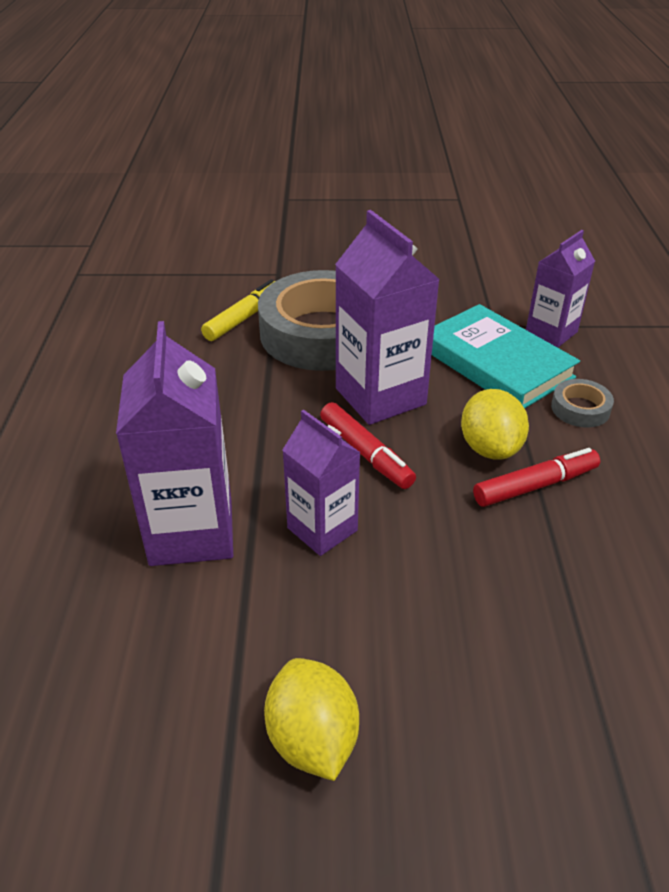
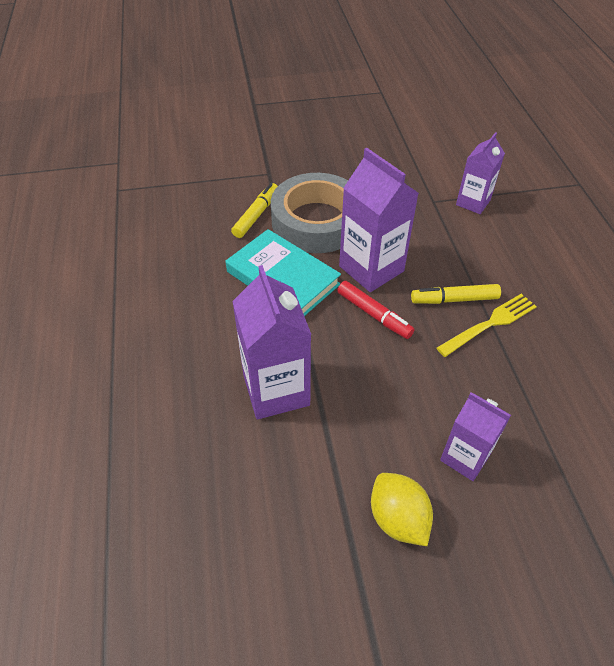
camera: 10 degrees left, 10 degrees up
purple carton [283,410,361,556] -> purple carton moved to [440,392,511,481]
turquoise book [432,304,580,409] -> turquoise book moved to [226,229,341,316]
yellow lemon [461,389,529,460] -> yellow marker [411,284,501,304]
red marker [473,448,600,507] -> yellow fork [437,294,537,357]
grey tape [551,379,614,428] -> none

